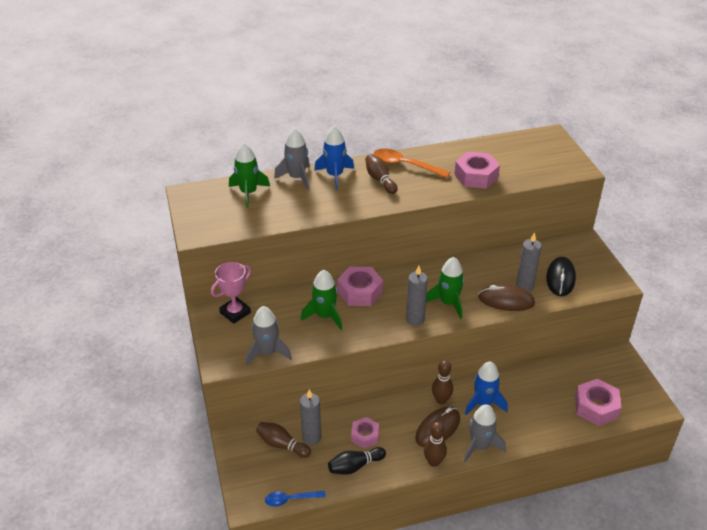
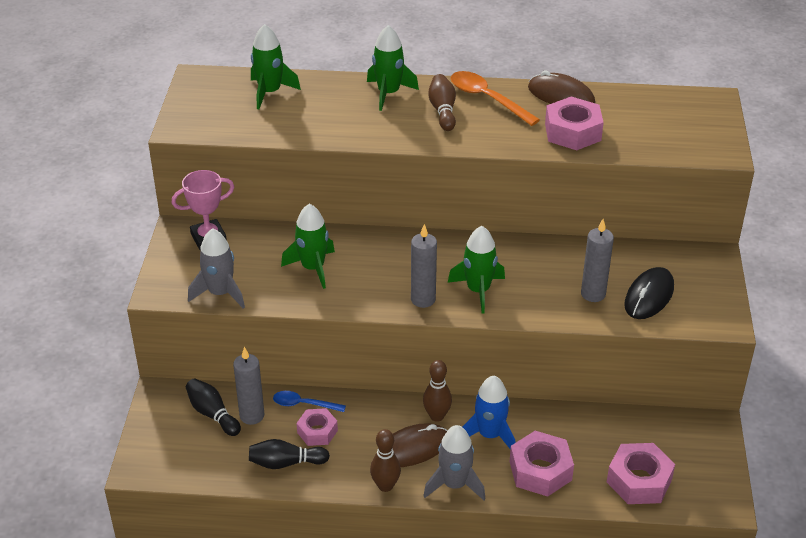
camera: 20 degrees right, 0 degrees up
brown bowling pin [256,422,311,458] -> black bowling pin [186,378,241,436]
blue spoon [265,491,326,507] -> blue spoon moved to [273,391,346,412]
grey rocket [274,128,310,190] -> none
blue rocket [314,126,354,190] -> green rocket [367,25,419,111]
pink nut [337,267,383,306] -> pink nut moved to [509,431,574,497]
brown mouse [478,284,535,311] -> brown mouse moved to [528,70,595,104]

